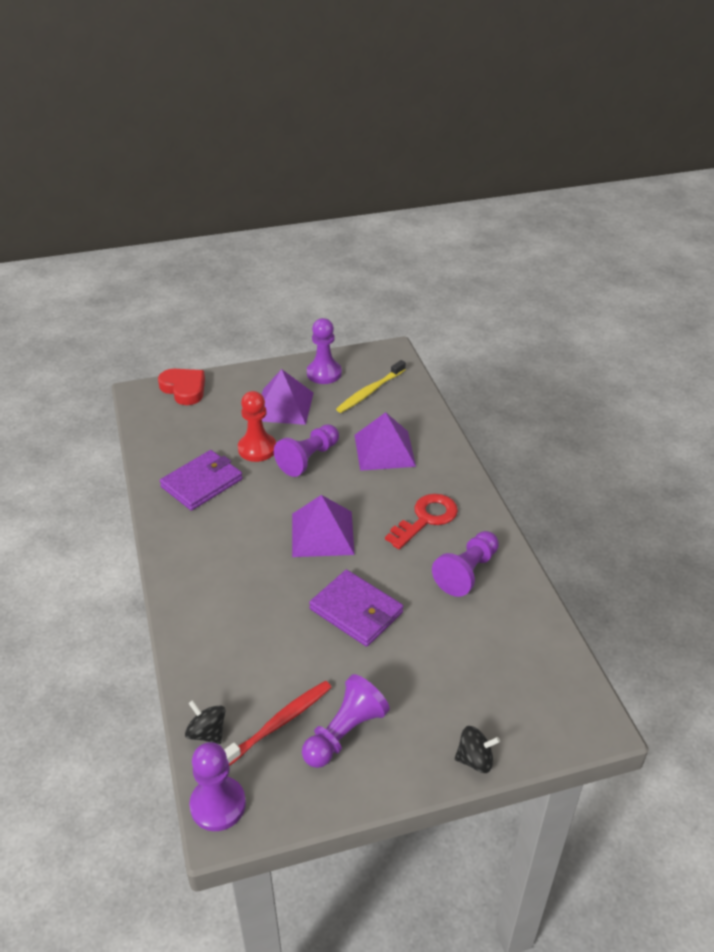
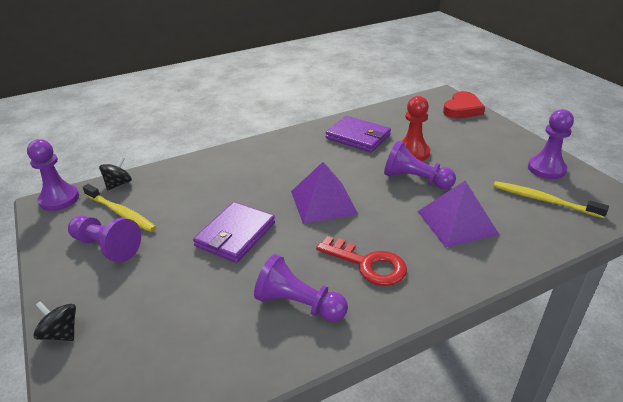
camera: 80 degrees right, 5 degrees down
red toothbrush [224,681,332,766] -> yellow toothbrush [83,184,156,232]
purple pyramid [262,369,313,425] -> none
black spinning top [455,726,500,773] -> black spinning top turned 135 degrees clockwise [33,301,76,341]

